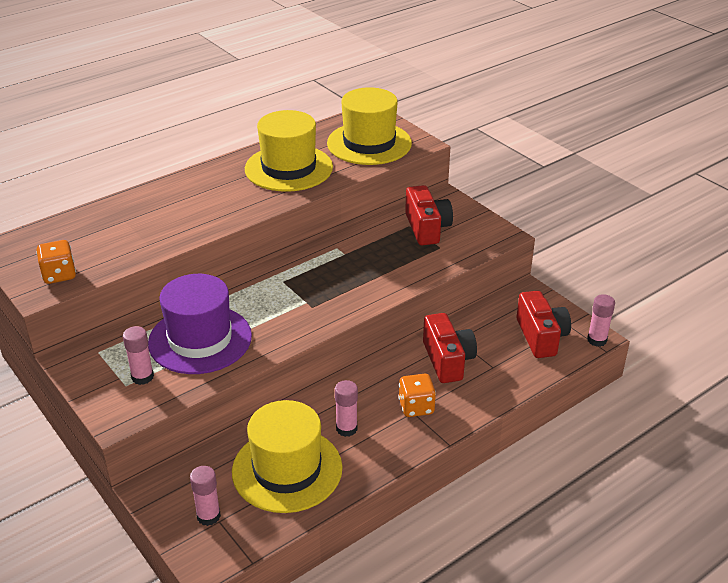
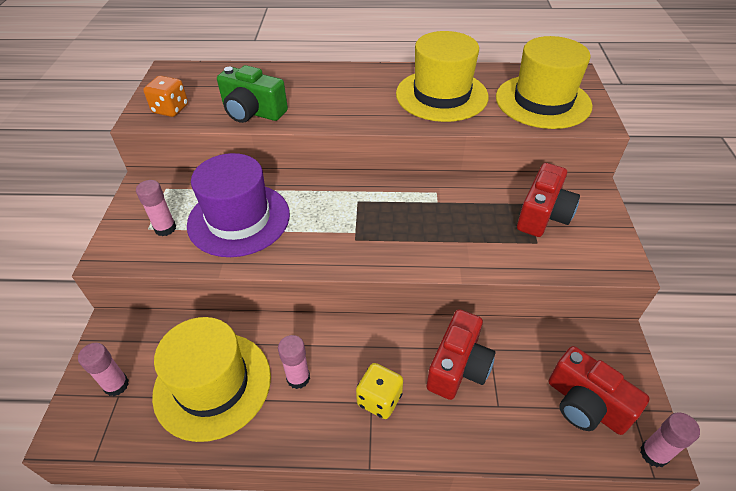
camera: 40 degrees right, 10 degrees up
orange dice [398,374,436,417] -> yellow dice [356,363,403,419]
red camera [517,291,571,358] -> red camera turned 105 degrees clockwise [549,346,650,435]
none -> green camera [217,65,288,123]

